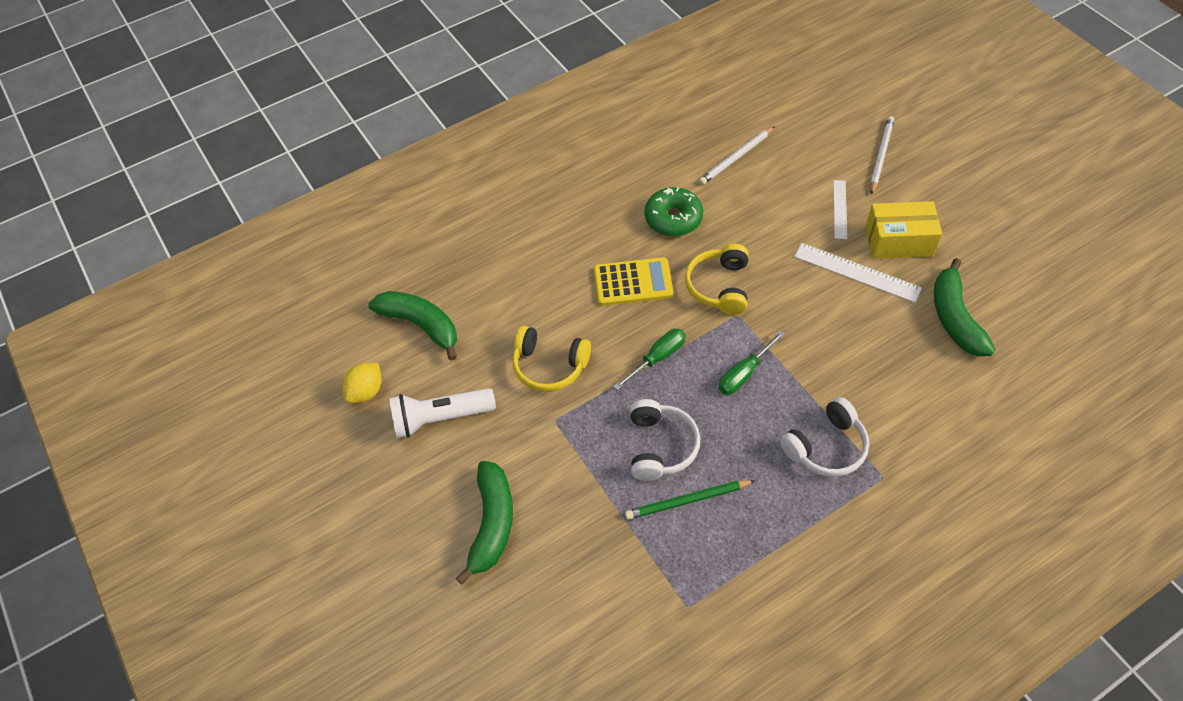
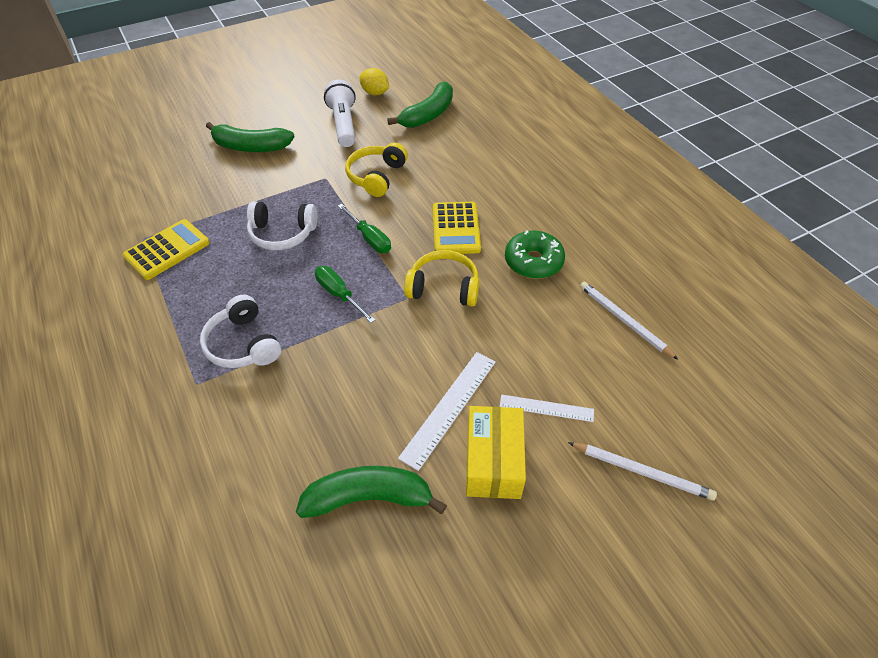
camera: 90 degrees right, 5 degrees down
green pencil [625,480,756,520] -> none
none -> yellow calculator [123,219,210,280]

